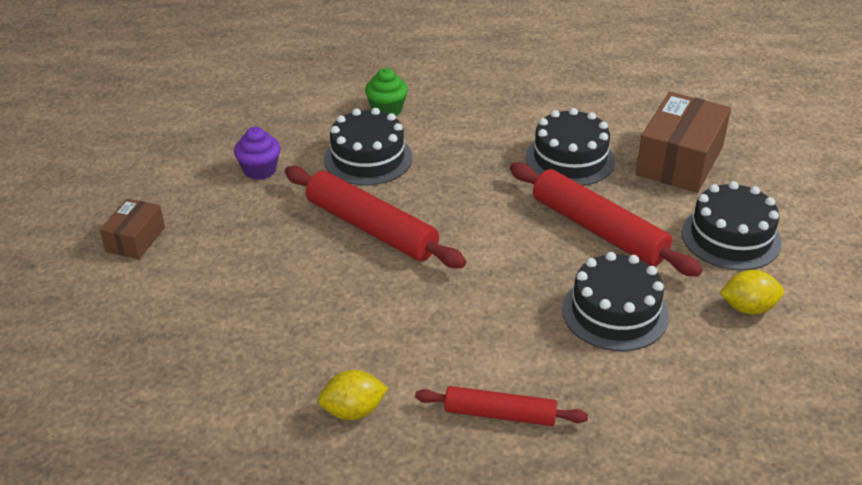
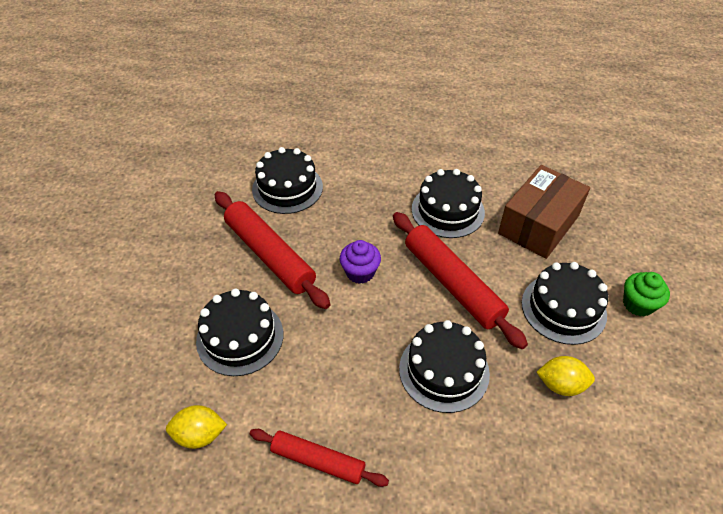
camera: 10 degrees right, 10 degrees up
brown box [100,198,165,259] -> none
purple cupcake [234,127,280,180] -> purple cupcake moved to [340,240,381,284]
green cupcake [365,68,408,116] -> green cupcake moved to [623,272,670,316]
none -> black cake [196,289,283,376]

